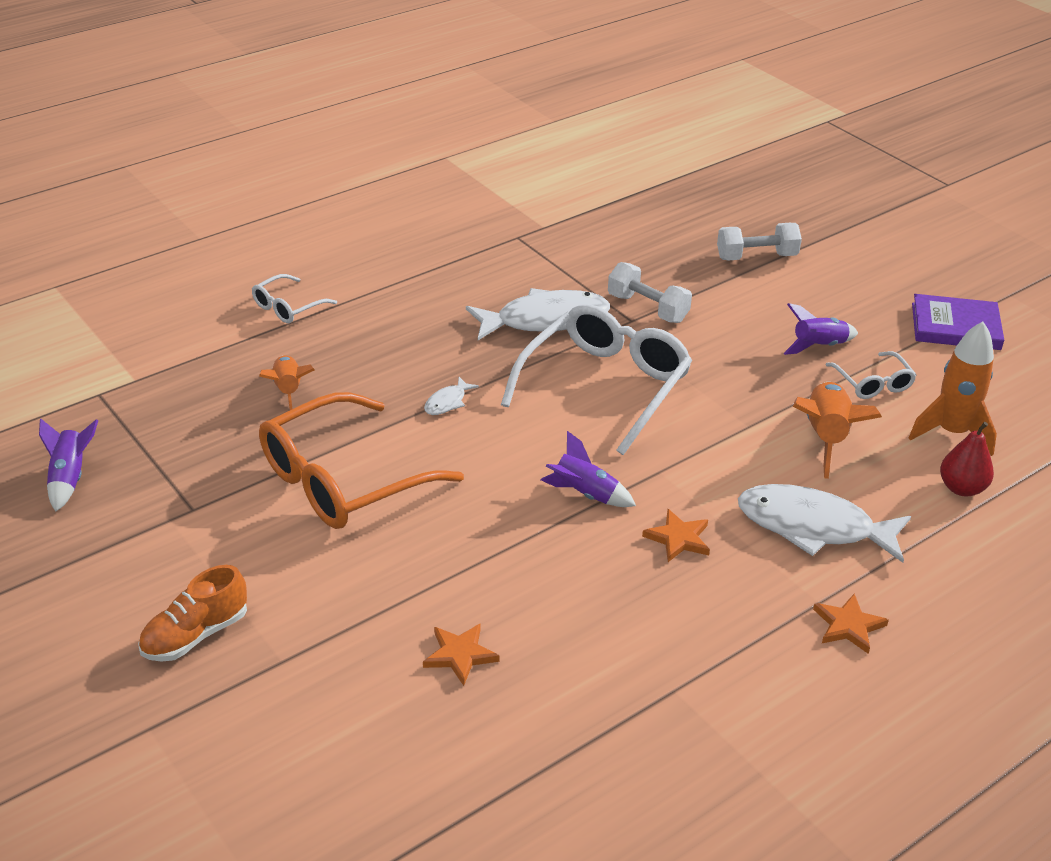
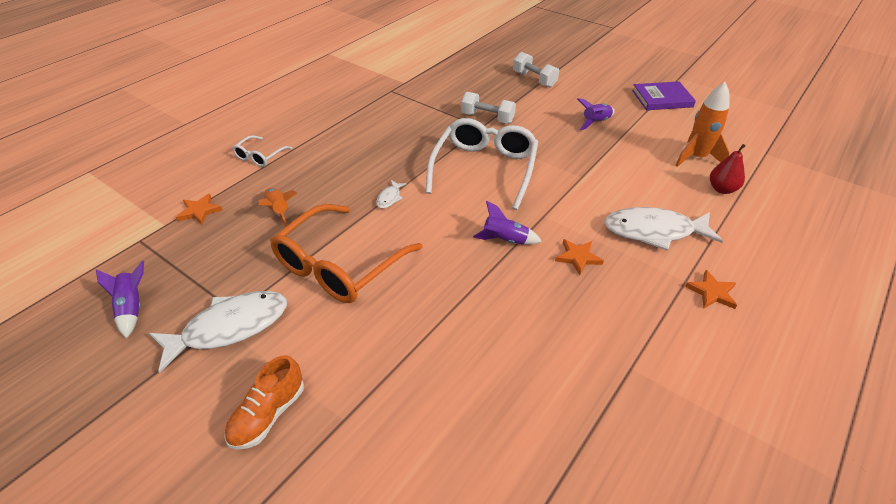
camera: 15 degrees left, 5 degrees up
orange star [423,623,500,686] -> orange star moved to [176,194,223,225]
white fish [466,288,610,340] -> white fish moved to [149,291,287,373]
white dumbbell [717,223,802,260] -> white dumbbell turned 75 degrees clockwise [513,52,559,87]
orange rocket [793,382,882,479] -> none
white glasses [826,351,916,399] -> none

